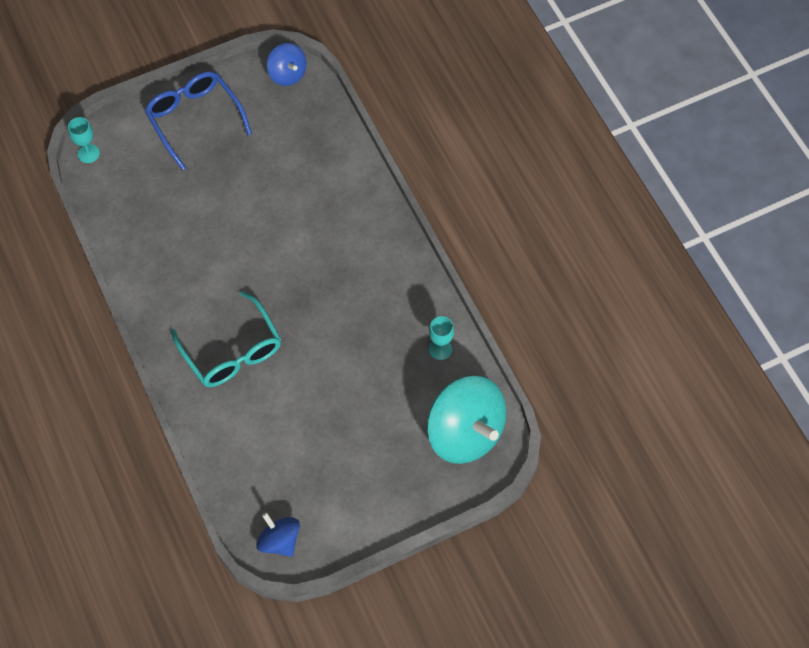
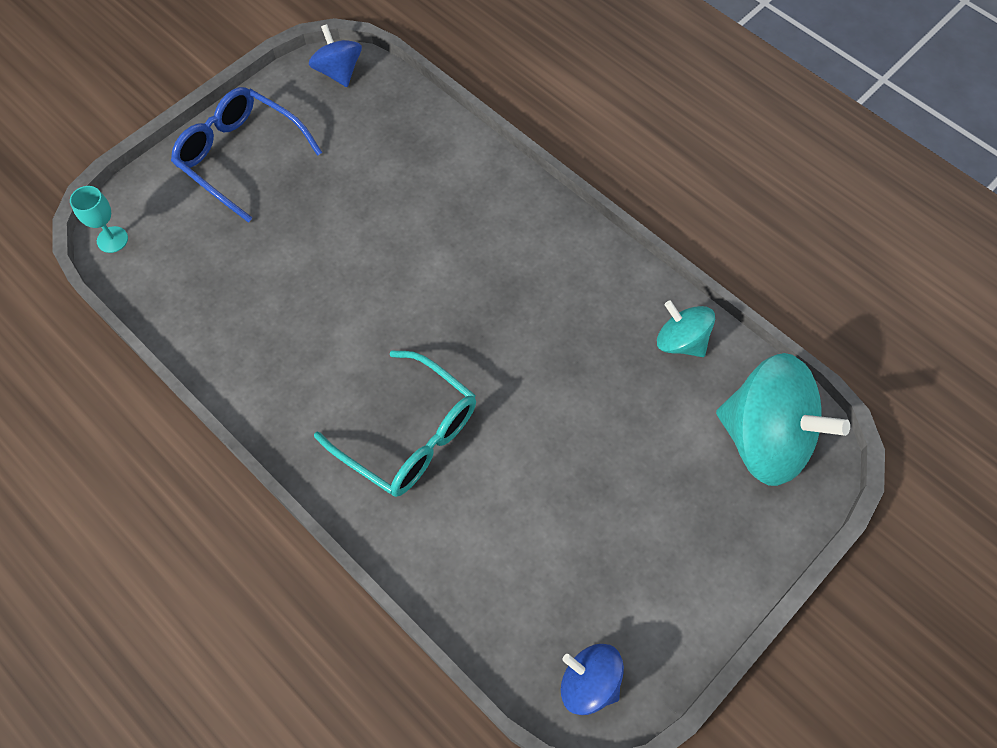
camera: 20 degrees left, 0 degrees up
blue spinning top [267,43,307,86] -> blue spinning top turned 150 degrees counterclockwise [309,24,362,87]
turquoise goblet [429,316,454,360] -> turquoise spinning top [657,300,715,357]

